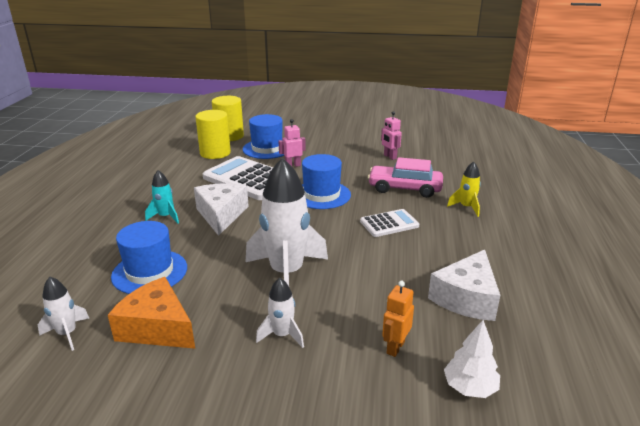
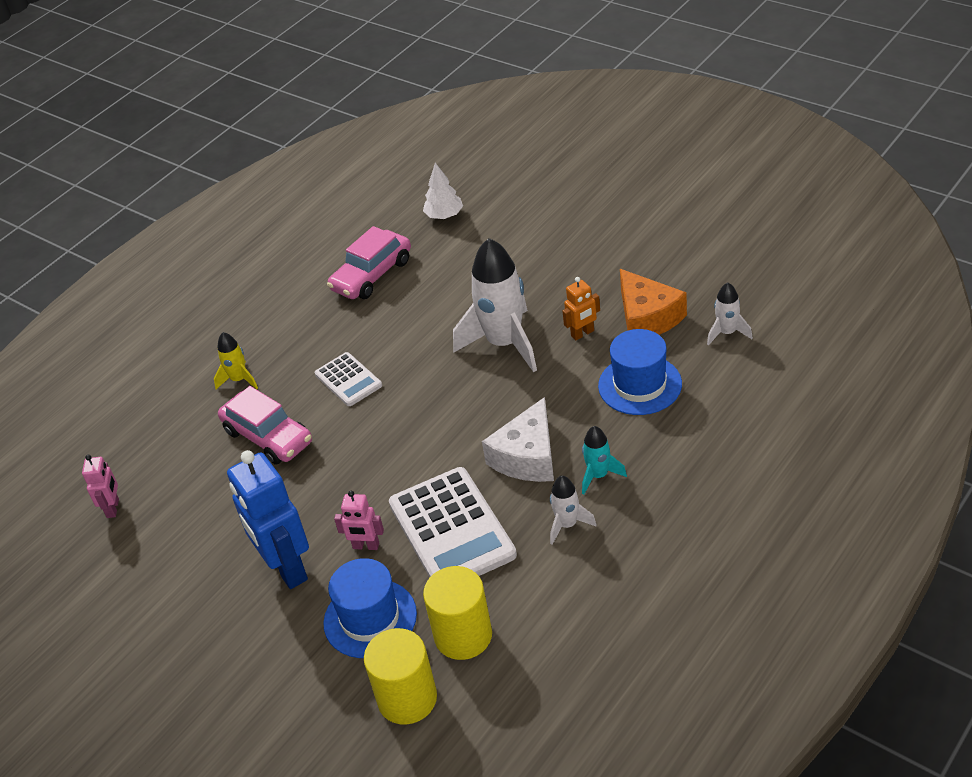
camera: 145 degrees left, 15 degrees up
white rocket [256,278,304,348] -> white rocket moved to [550,476,597,545]
blue hat [302,154,351,209] -> none
white calculator [360,209,419,237] -> white calculator turned 135 degrees counterclockwise [315,352,382,406]
pink robot [381,111,402,160] -> pink robot moved to [82,455,119,518]
orange robot [382,281,414,357] -> orange robot moved to [562,277,600,340]
white cheese [428,249,500,321] -> pink car [327,226,411,299]
none -> blue robot [227,450,309,589]

